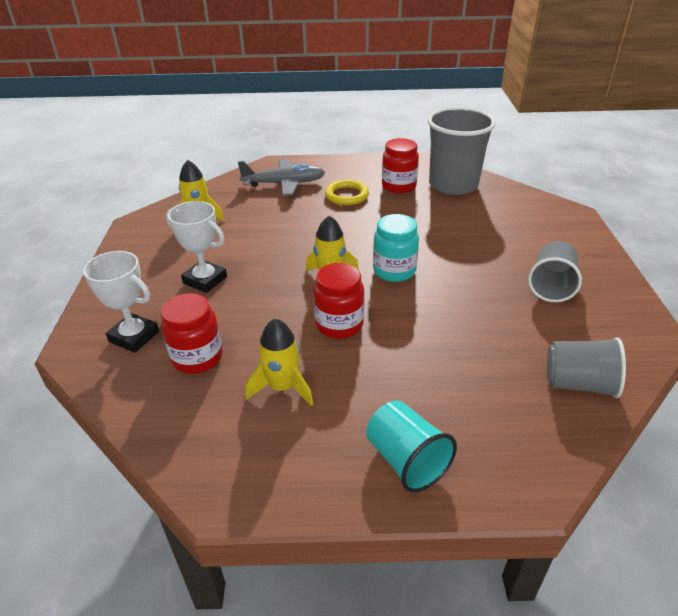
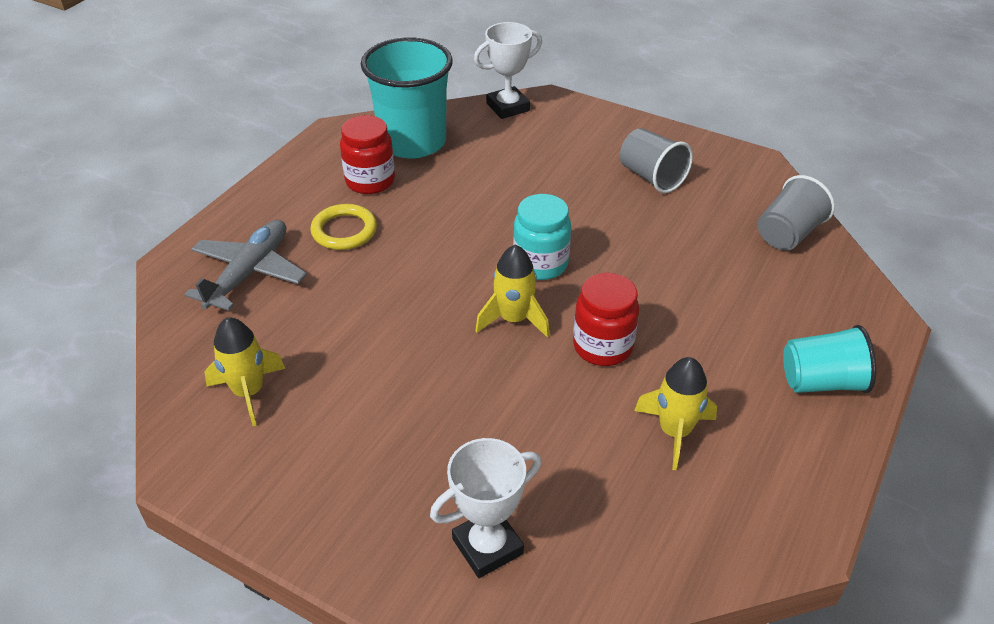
camera: 60 degrees left, 5 degrees up
red jar [161,293,222,374] -> none
white trophy [166,201,227,293] -> white trophy moved to [474,22,542,119]
grey cup [427,107,496,195] -> turquoise cup [361,38,453,158]

